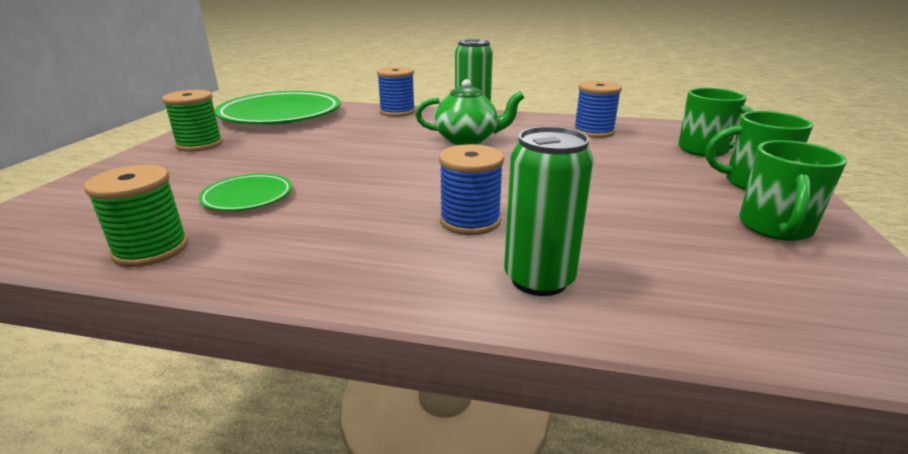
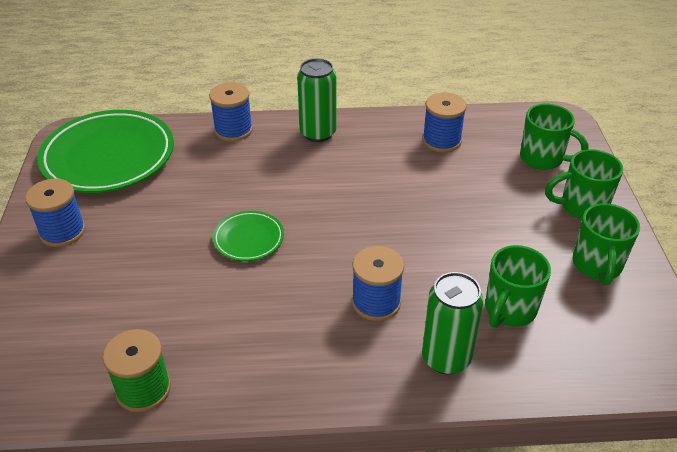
camera: 15 degrees left, 15 degrees up
green spool [162,90,223,152] -> blue spool [25,178,85,247]
green plate [198,174,292,211] -> green plate moved to [213,211,284,261]
green teapot [415,79,524,145] -> none
none -> green mug [485,245,551,328]

